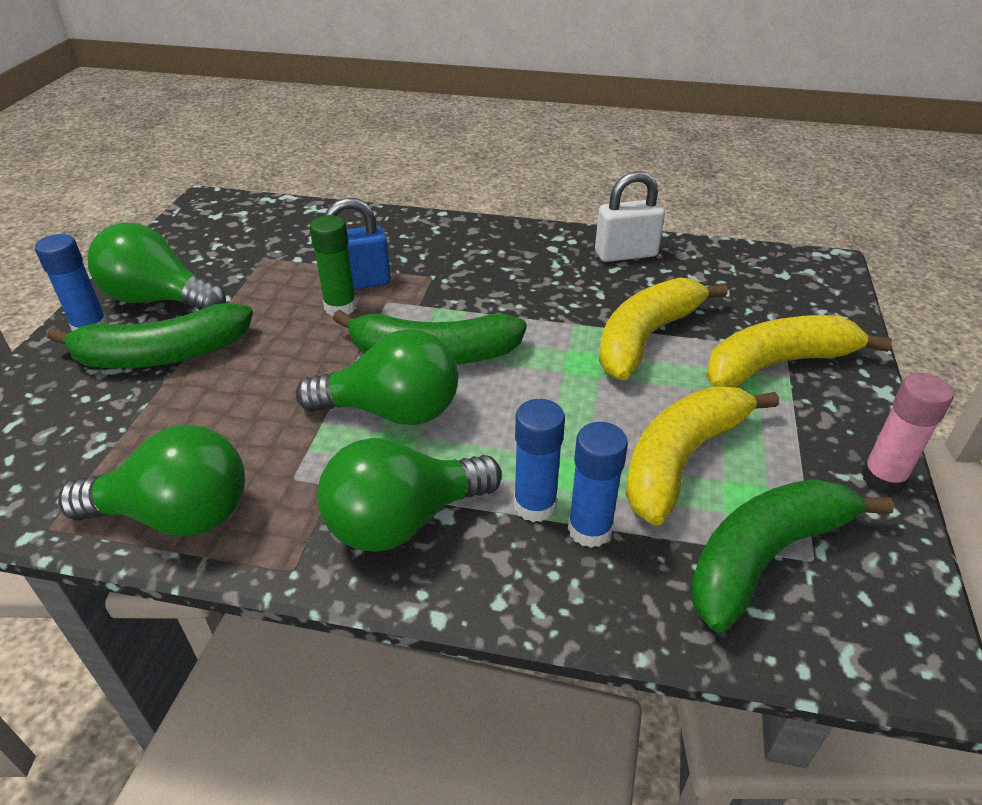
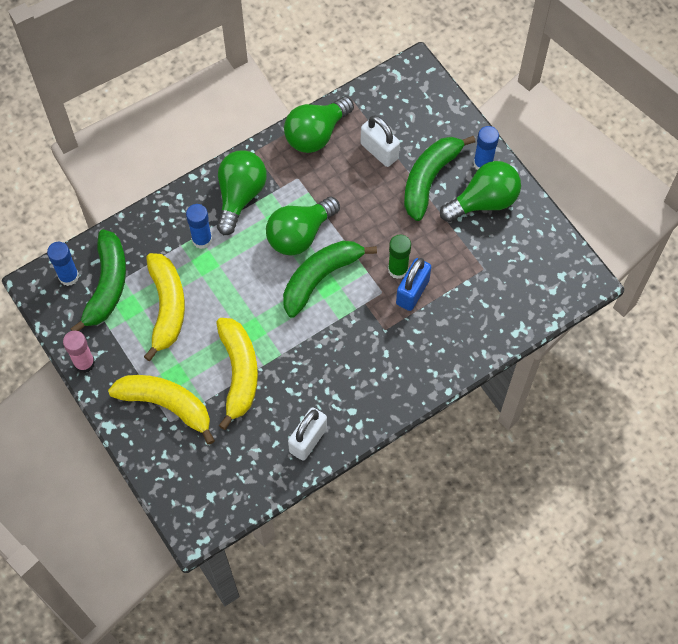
camera: 135 degrees right, 25 degrees up
blue glue stick [568,422,628,548] -> blue glue stick moved to [47,242,79,286]
yellow banana [706,315,892,388] -> yellow banana turned 90 degrees counterclockwise [108,375,215,445]
none -> white padlock [361,115,400,167]

